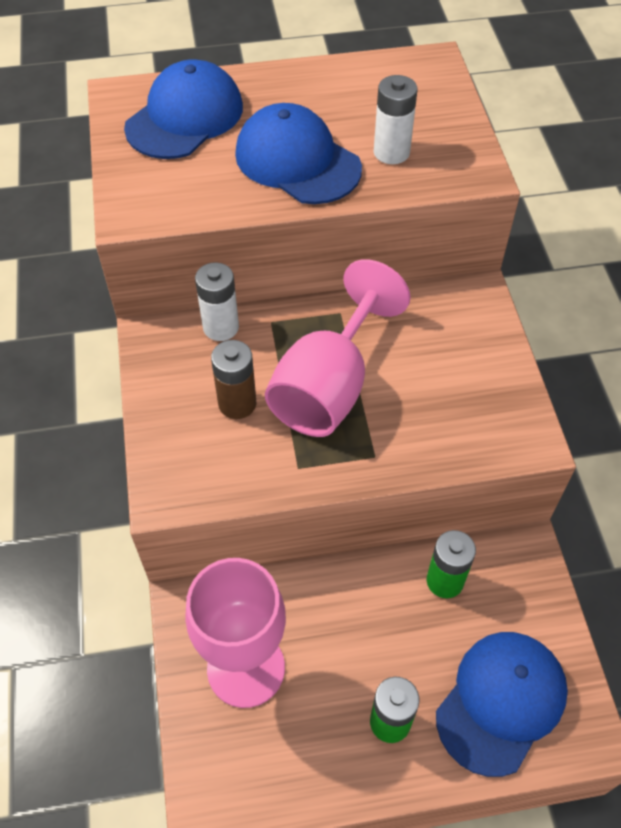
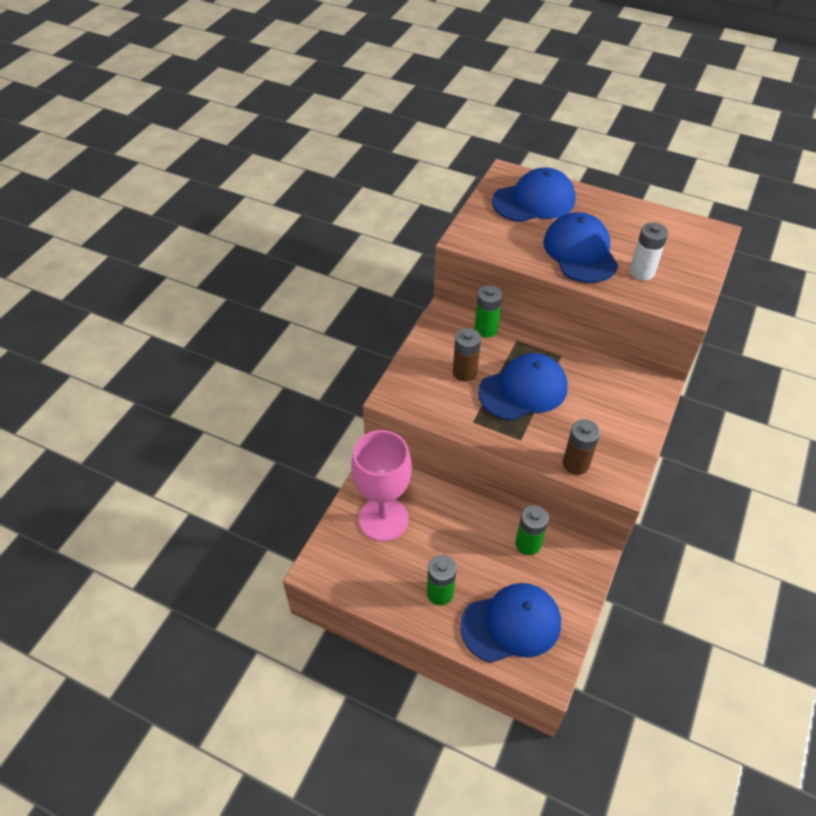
camera: 35 degrees right, 5 degrees down
white battery [195,262,239,341] -> green battery [474,285,503,338]
pink goblet [265,259,411,437] -> blue cap [478,353,568,421]
none -> brown battery [563,419,600,475]

